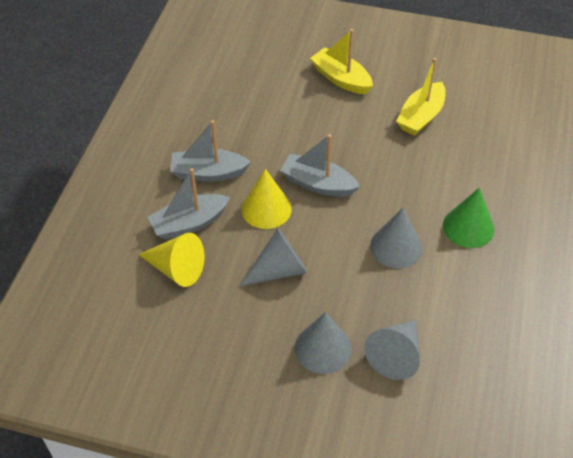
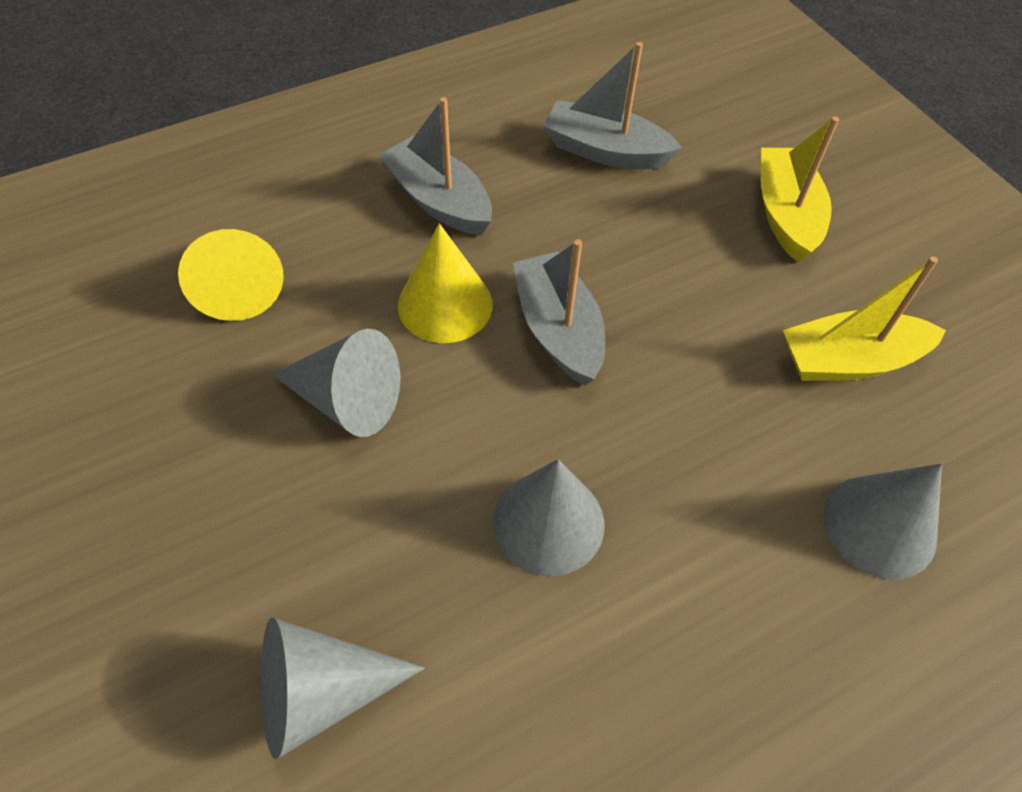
camera: 45 degrees right, 5 degrees up
grey boat [148,168,230,239] -> grey boat moved to [543,42,682,169]
grey cone [295,312,351,374] -> grey cone moved to [824,464,942,580]
green cone [443,187,494,248] -> none

